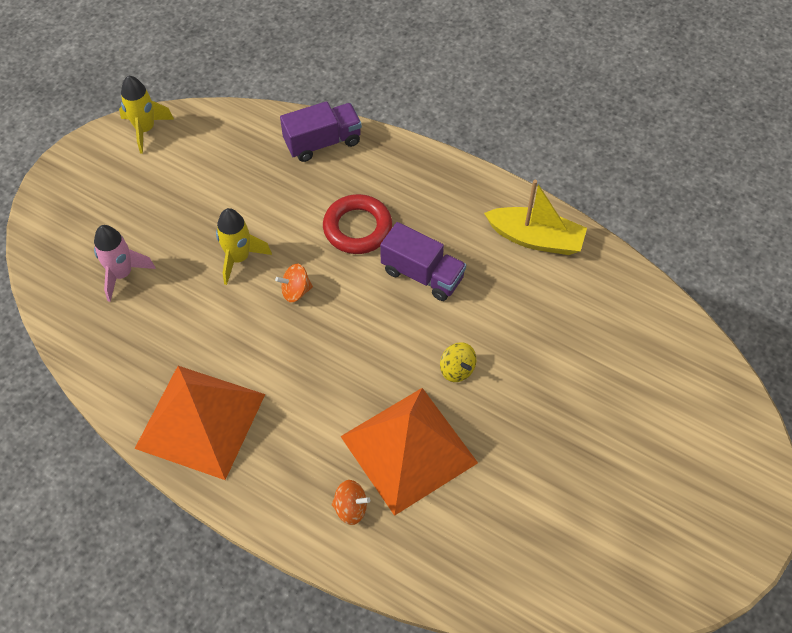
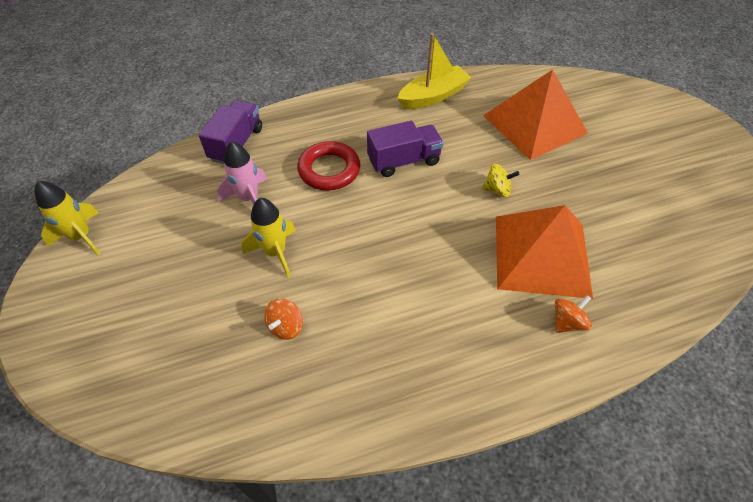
camera: 50 degrees left, 5 degrees down
pink rocket [94,225,156,302] -> pink rocket moved to [217,141,267,204]
orange pyramid [135,366,265,480] -> orange pyramid moved to [483,69,588,160]
orange spinning top [275,264,313,302] -> orange spinning top moved to [264,298,303,340]

